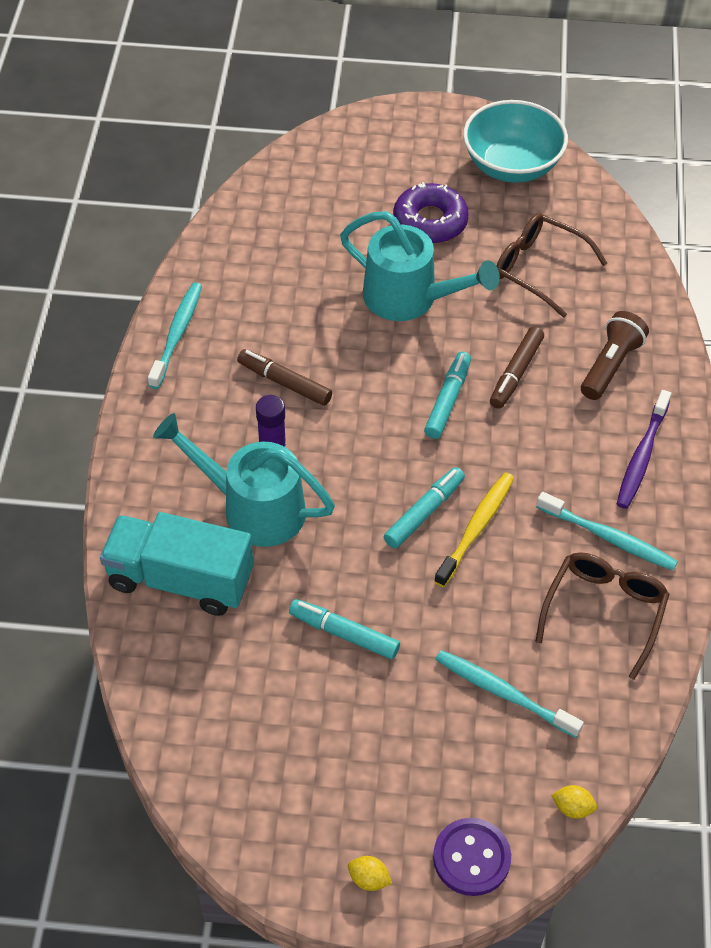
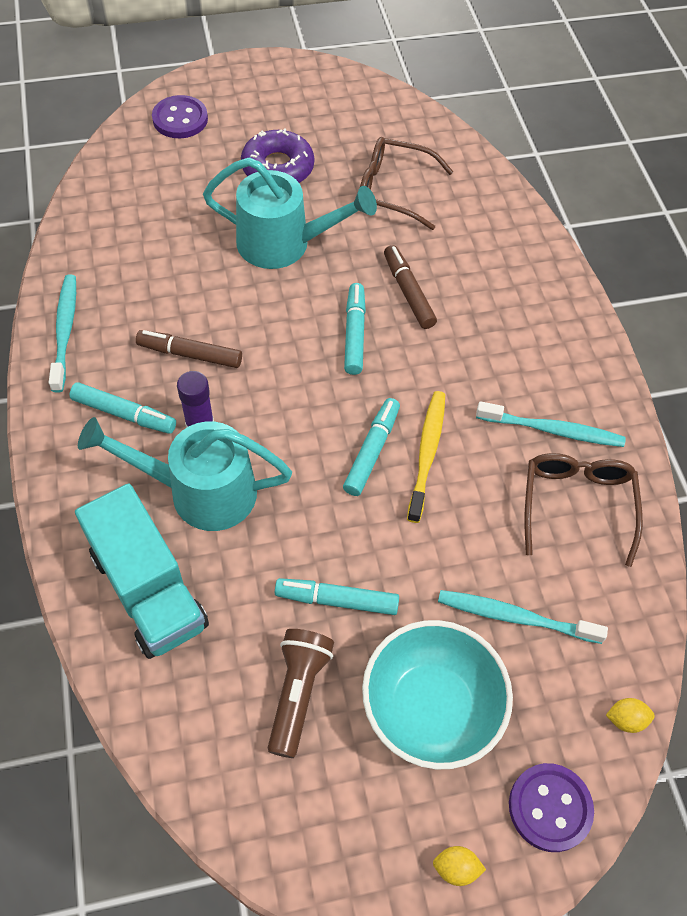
camera: 20 degrees left, 5 degrees up
turquoise truck [100,512,254,616] -> turquoise truck turned 120 degrees counterclockwise [75,483,209,659]
turquoise bowl [463,100,568,183] -> turquoise bowl moved to [362,620,513,770]
brown marker [490,327,544,409] -> brown marker turned 150 degrees clockwise [384,245,437,329]
brown flashlight [581,311,649,400] -> brown flashlight moved to [268,629,334,758]
purple toothbrush [617,390,671,509] -> none
none -> turquoise marker [69,382,176,434]
none -> purple button [152,95,208,138]

